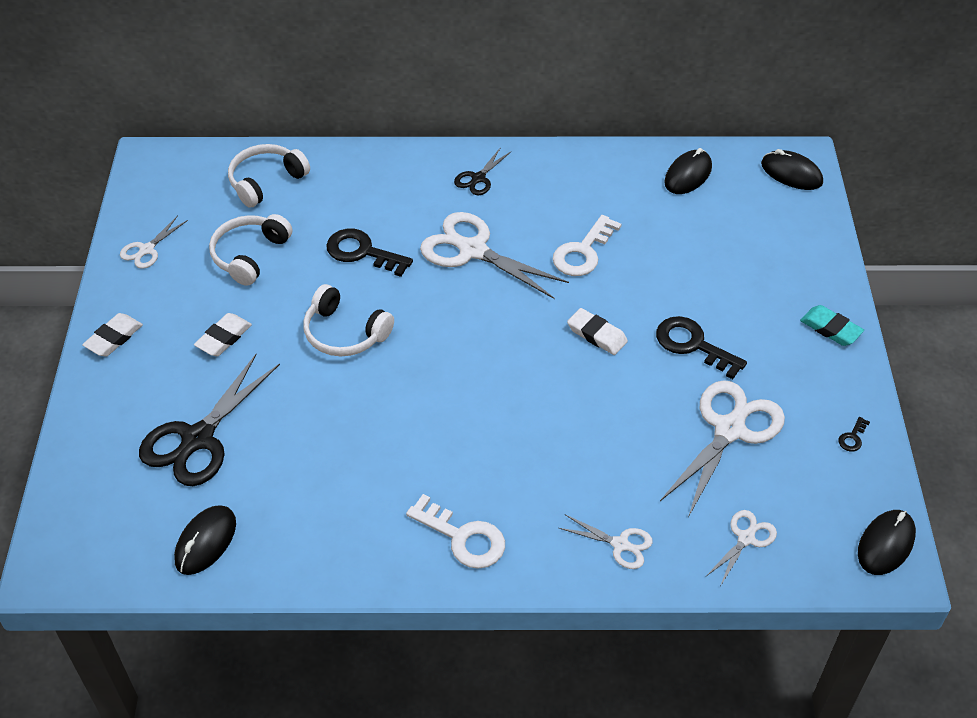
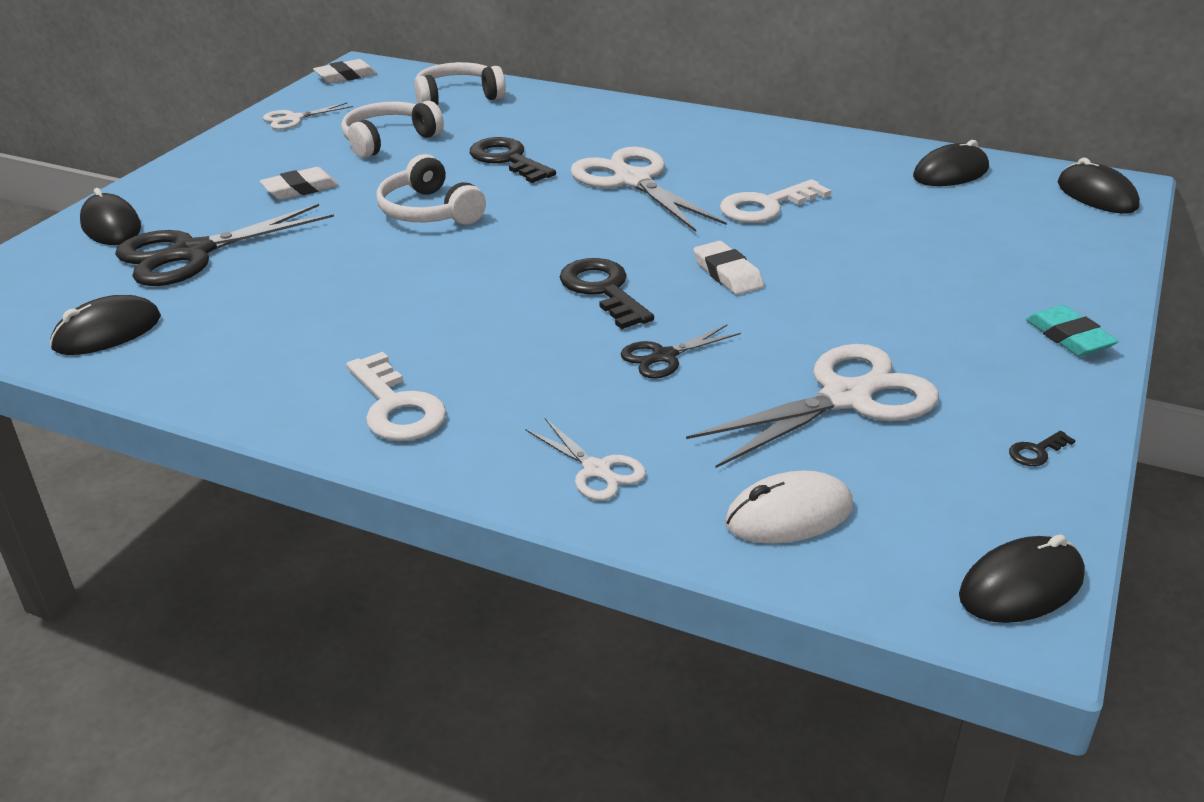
camera: 25 degrees right, 15 degrees down
white eraser [82,313,143,357] -> white eraser moved to [313,59,377,84]
black scissors [454,147,512,195] -> black scissors moved to [620,325,741,379]
black key [656,316,747,379] -> black key moved to [560,258,654,329]
white scissors [706,510,777,585] -> white mouse [725,471,853,543]
none -> black mouse [80,188,141,245]

